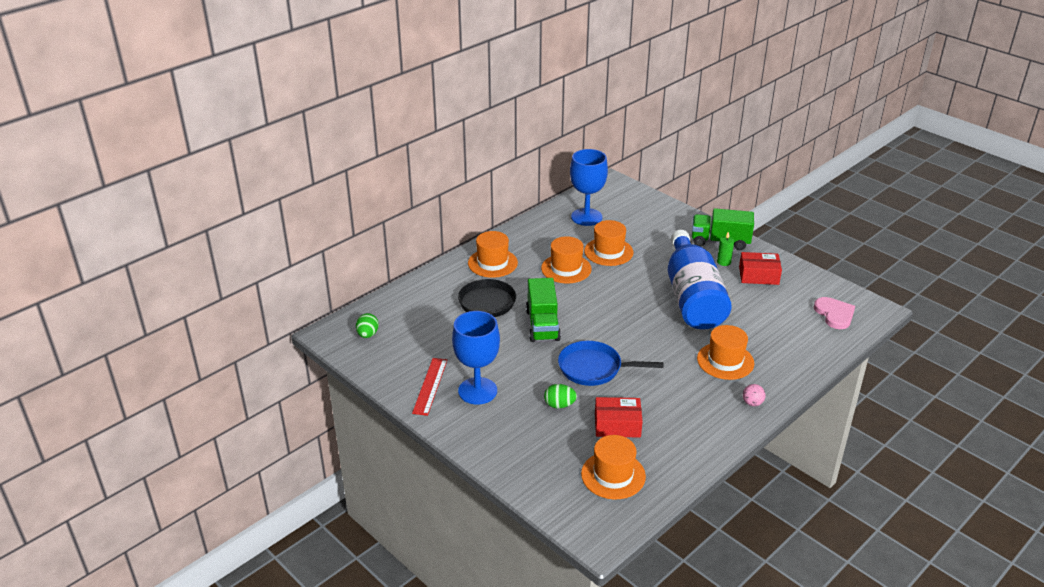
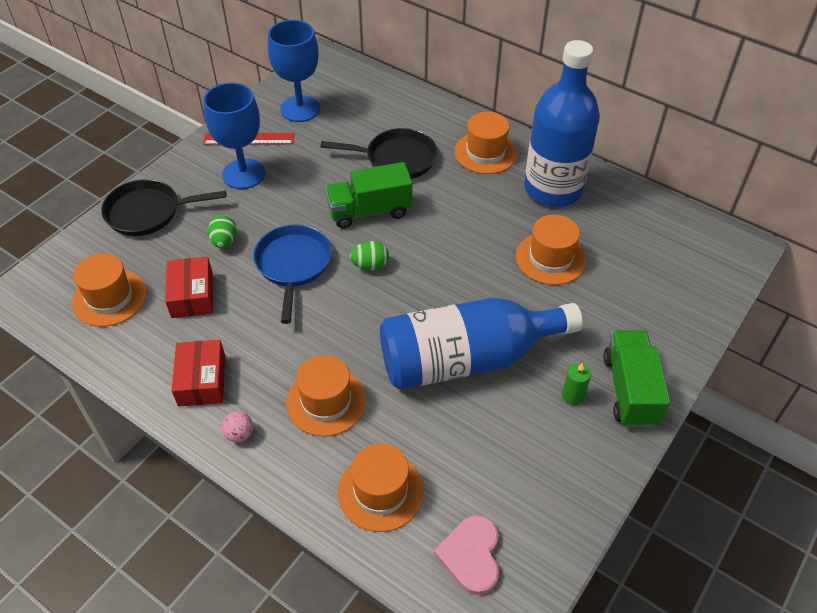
camera: 80 degrees right, 15 degrees up
green egg [356,313,379,338] -> green egg moved to [350,241,389,270]
orange hat [541,236,592,283] -> orange hat moved to [338,443,424,532]
blue goblet [570,149,608,226] -> blue goblet moved to [268,20,320,122]
red box [739,252,782,285] -> red box moved to [172,340,225,406]
pink heart [814,297,855,329] -> pink heart turned 120 degrees clockwise [434,515,499,595]
none -> black pan [102,179,226,236]
none -> blue bottle [524,40,600,207]

